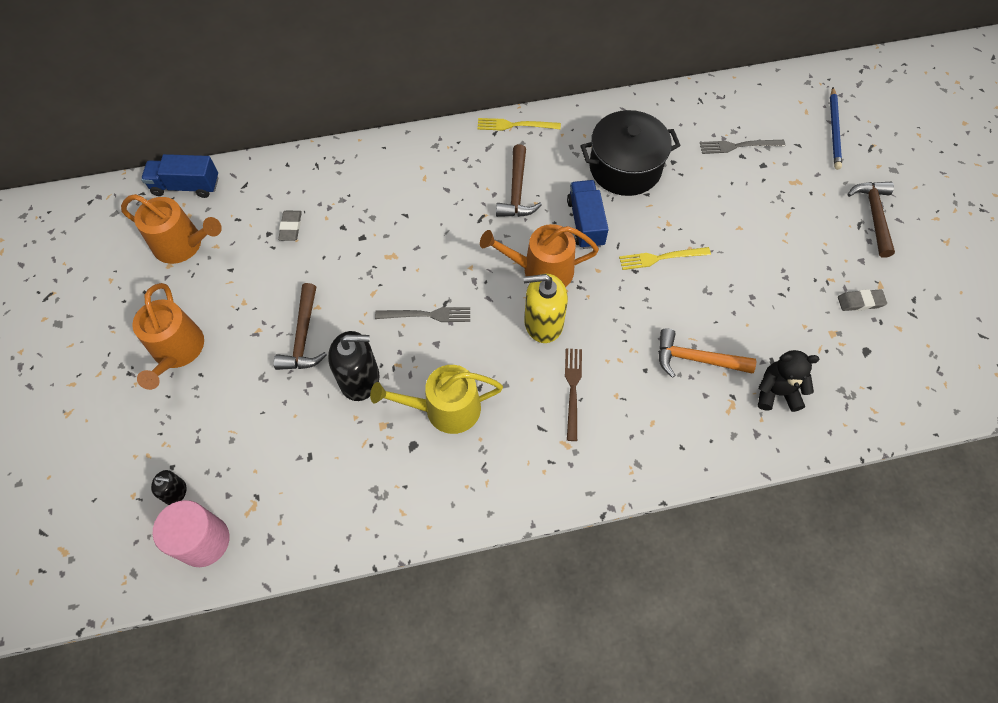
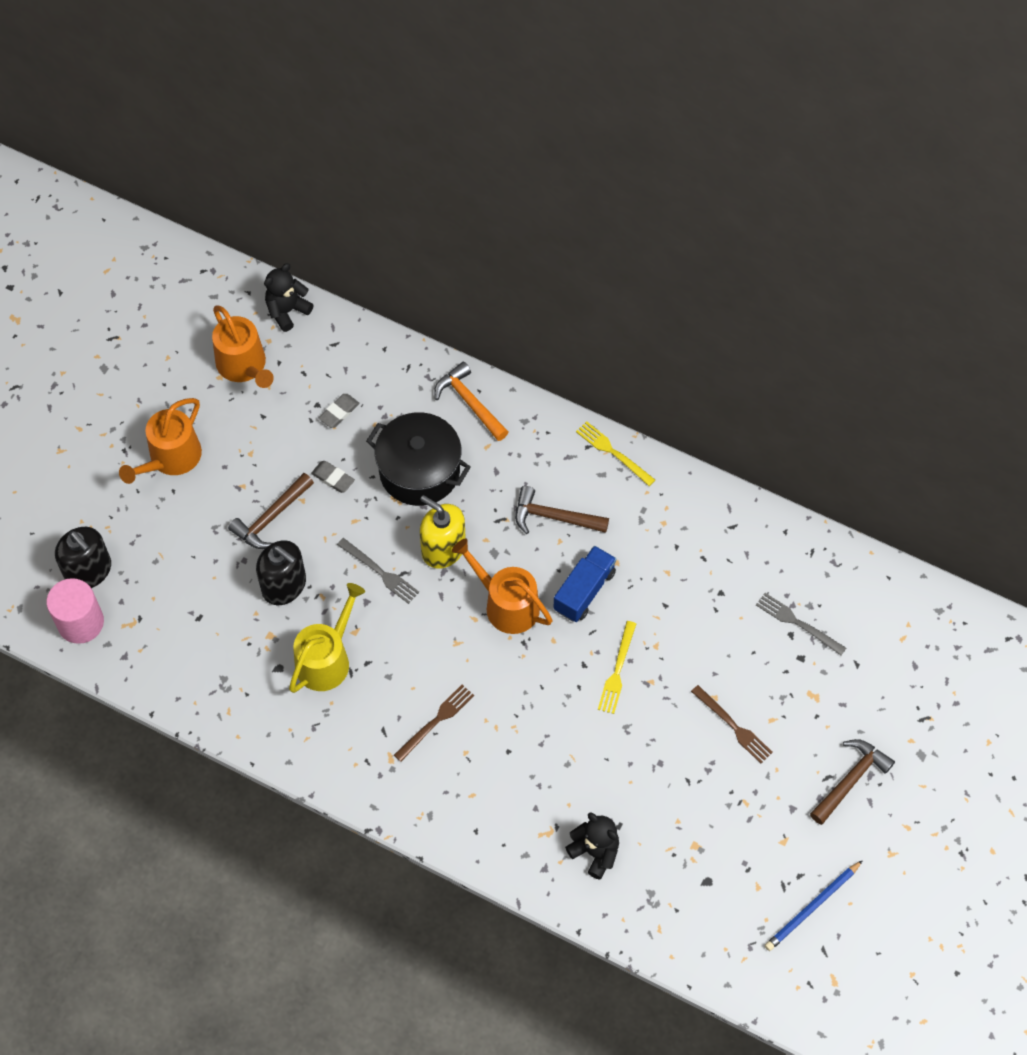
camera: 40 degrees right, 0 degrees up
blue truck [141,154,218,198] -> black teddy bear [264,263,314,332]
black soap dispenser [151,470,186,505] -> black soap dispenser [55,527,111,588], size x1.95
yellow watering can [370,365,503,434] -> yellow watering can turned 90 degrees clockwise [289,583,365,693]
brown hammer [496,144,542,217] -> brown hammer turned 60 degrees clockwise [515,486,609,534]
yellow soap dispenser [523,274,568,343] -> yellow soap dispenser moved to [420,495,466,569]
black pot [580,110,681,196] -> black pot moved to [366,412,471,506]
yellow fork [619,247,711,270] -> yellow fork turned 105 degrees counterclockwise [598,621,636,714]
orange hammer [658,328,756,378] -> orange hammer moved to [434,362,508,441]
blue pencil [830,87,842,170] -> blue pencil moved to [765,860,863,951]
grey eraser [838,289,887,311] -> grey eraser moved to [311,461,355,493]
none -> brown fork [691,685,773,763]

